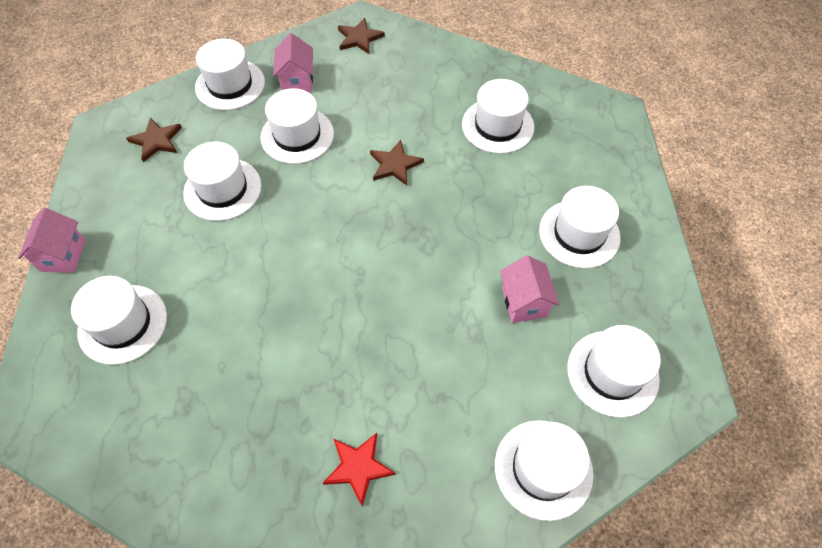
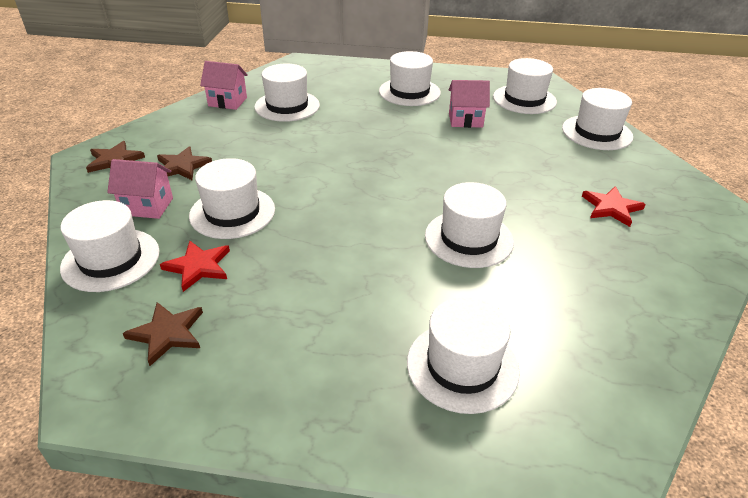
camera: 80 degrees left, 20 degrees down
pink house [18,208,86,273] -> pink house moved to [200,61,248,110]
white hat [183,142,261,221] -> white hat moved to [425,182,514,268]
brown star [370,140,424,186] -> brown star moved to [157,146,212,180]
none -> red star [160,241,230,292]

